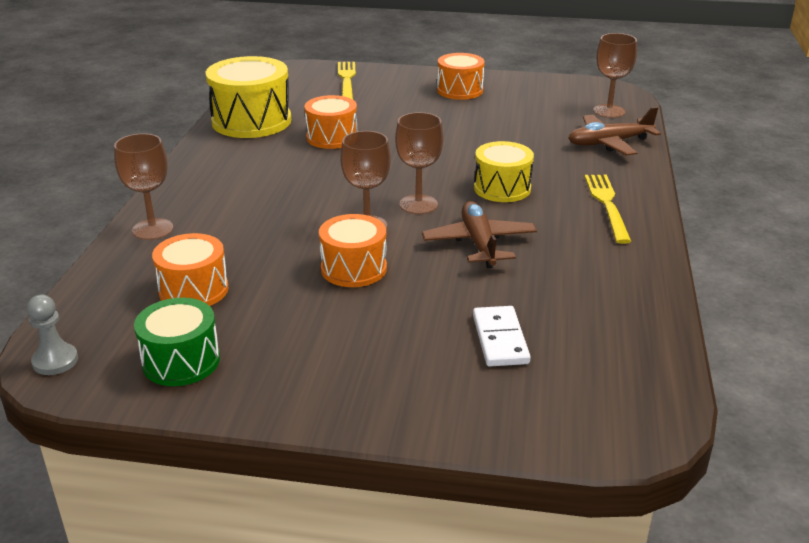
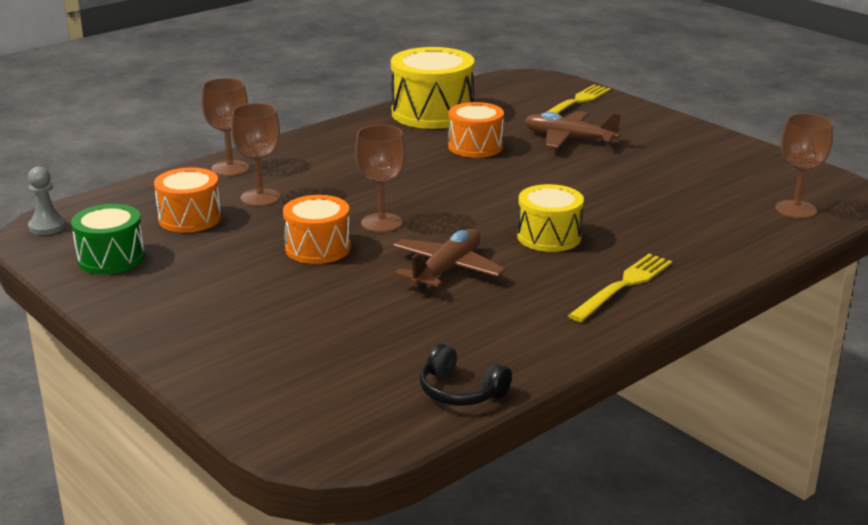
camera: 40 degrees right, 5 degrees down
brown goblet [395,112,443,214] -> brown goblet moved to [231,103,280,206]
orange drum [437,53,485,100] -> none
white domino [473,306,531,367] -> none
brown plane [569,107,661,156] -> brown plane moved to [524,111,621,148]
none -> black headphones [420,344,512,406]

